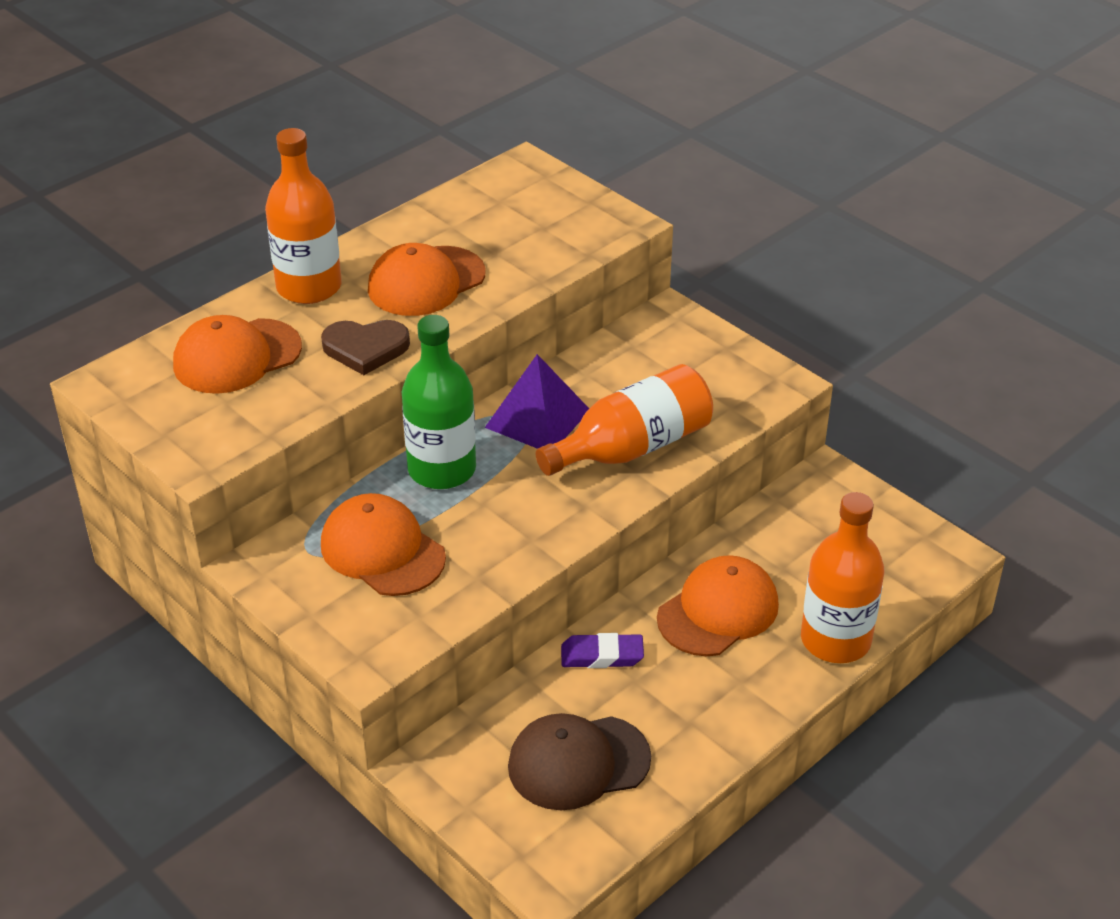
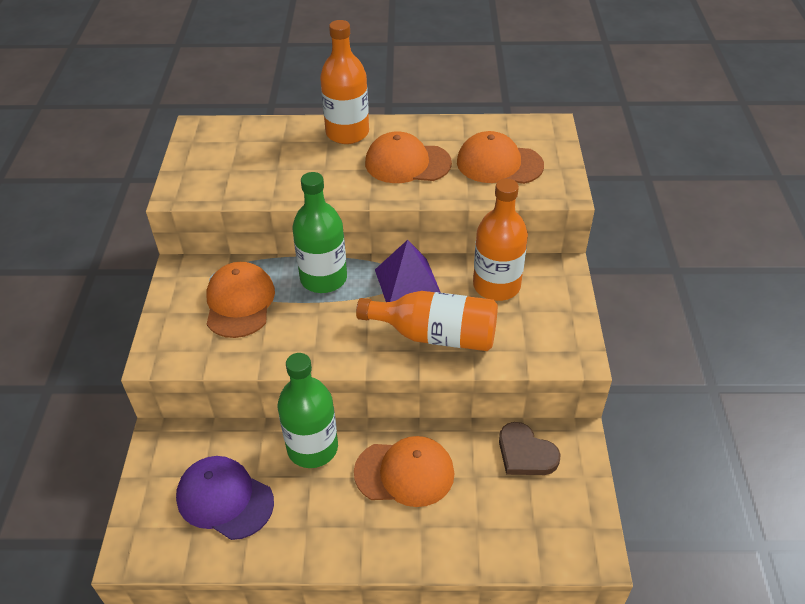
camera: 45 degrees right, 5 degrees up
orange cap [173,315,302,394] -> orange cap moved to [457,131,544,184]
brown heart [321,320,410,375] -> brown heart moved to [499,422,560,475]
brown cap [508,713,651,810] -> purple cap [176,456,274,540]
purple eraser [561,633,644,668] -> green bottle [278,353,338,468]
orange bottle [801,492,884,663] -> orange bottle moved to [473,179,528,301]

